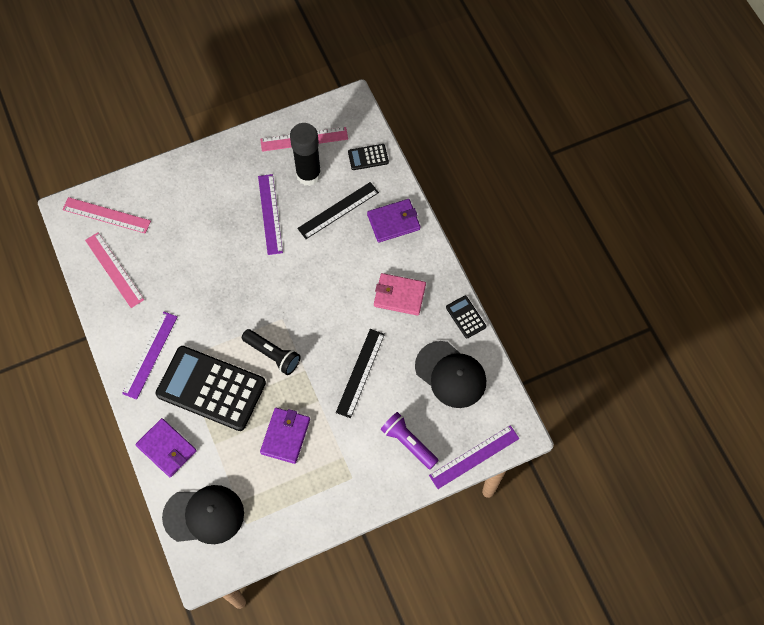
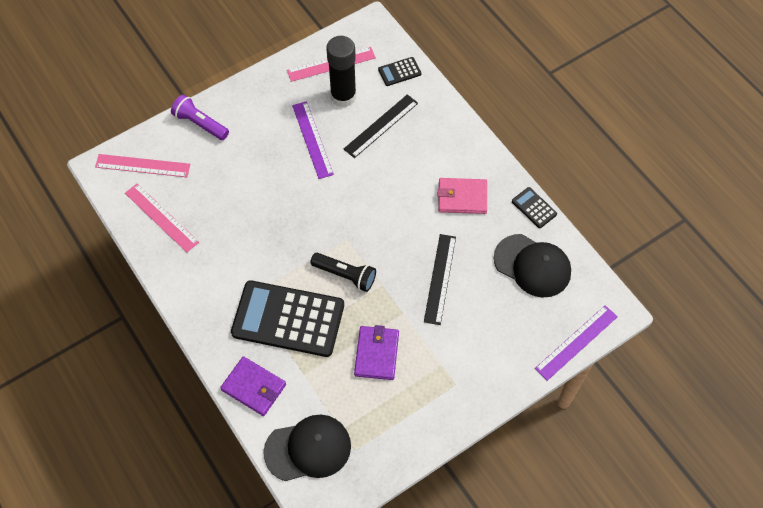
camera: 10 degrees left, 5 degrees down
purple ruler [122,311,178,400] -> none
purple wallet [367,199,420,243] -> none
purple flashlight [380,412,439,469] -> purple flashlight moved to [171,95,229,140]

